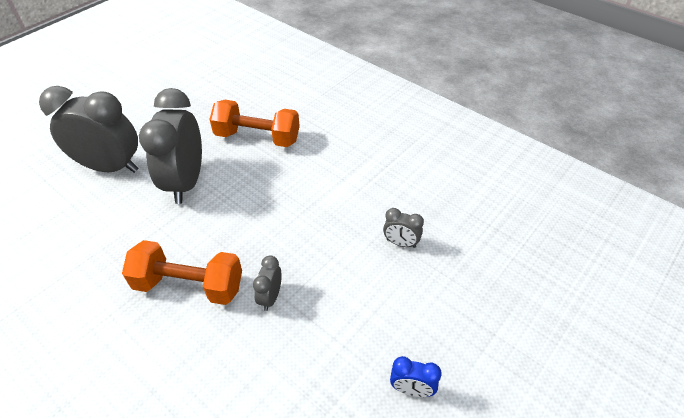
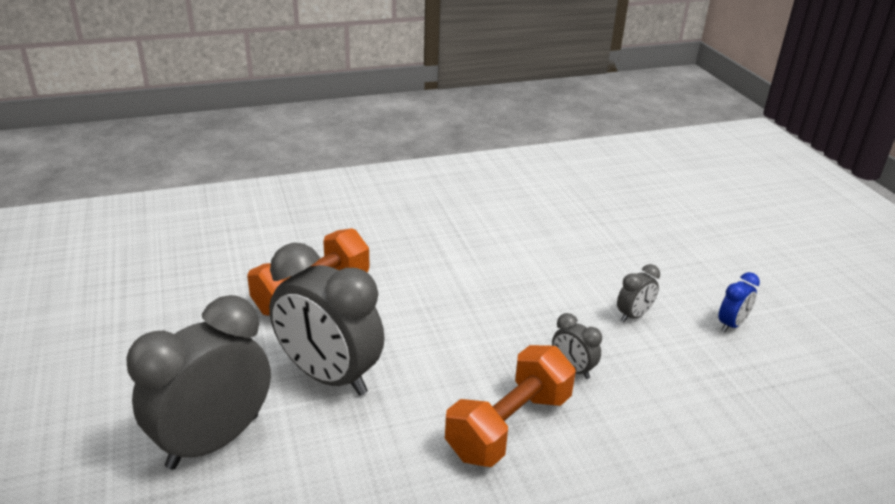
camera: 60 degrees left, 15 degrees down
grey clock [383,208,424,248] -> grey clock moved to [617,264,660,322]

